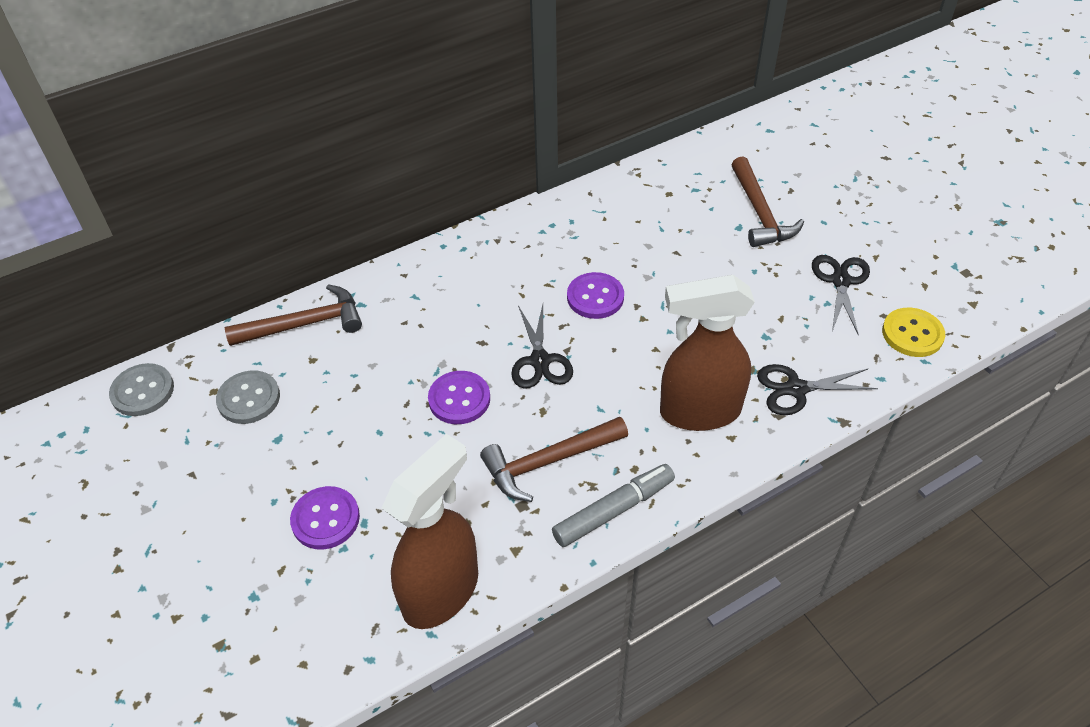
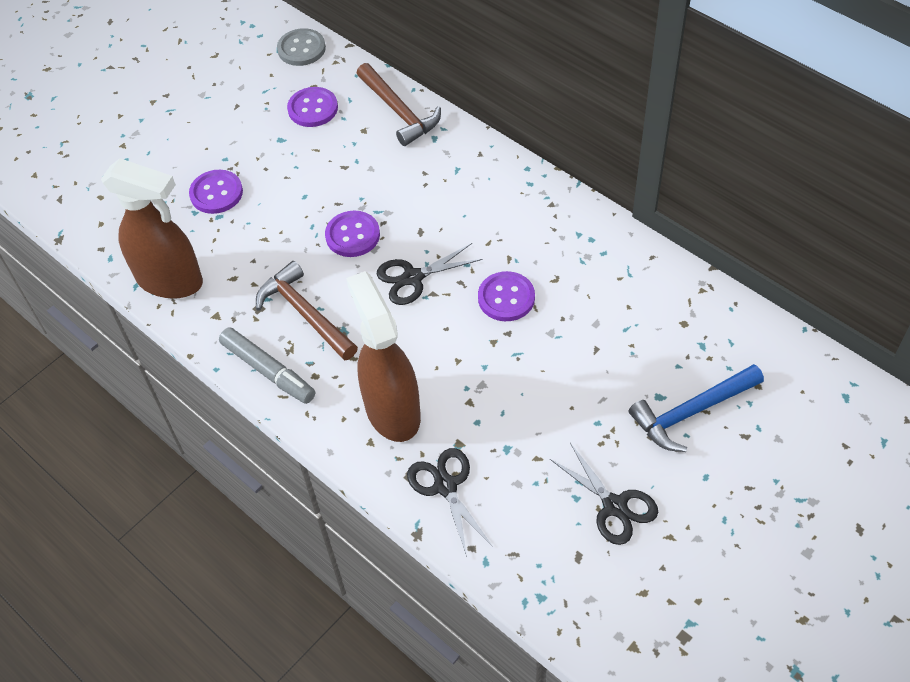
camera: 75 degrees right, 5 degrees up
grey button [216,371,280,424] -> purple button [287,87,338,127]
brown hammer [731,156,804,247] -> blue hammer [629,364,764,452]
black scissors [812,255,870,335] -> black scissors turned 60 degrees clockwise [550,443,658,545]
yellow button [882,308,945,357] -> none

